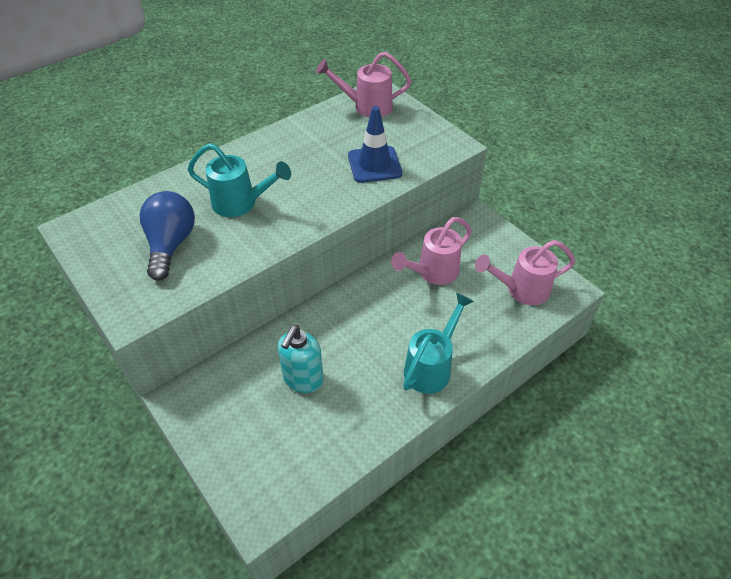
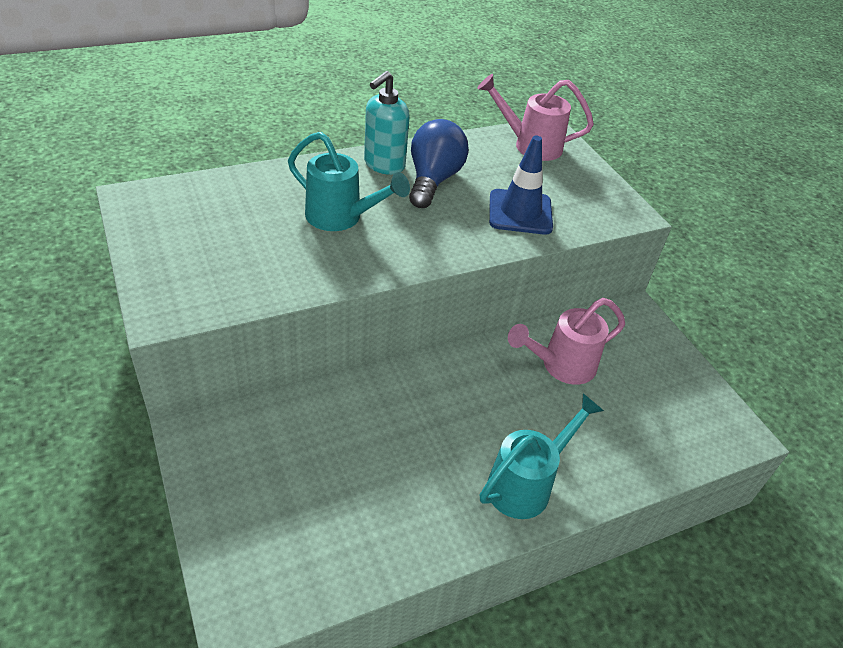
camera: 10 degrees right, 5 degrees down
blue light bulb [140,191,195,281] -> blue light bulb moved to [409,119,469,208]
turquoise soap dispenser [277,325,324,393] -> turquoise soap dispenser moved to [364,71,410,175]
pink watering can [475,240,576,305] -> none

